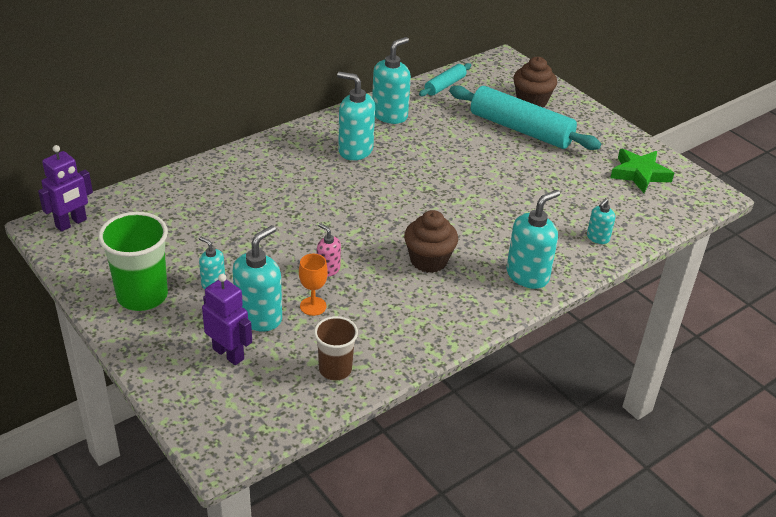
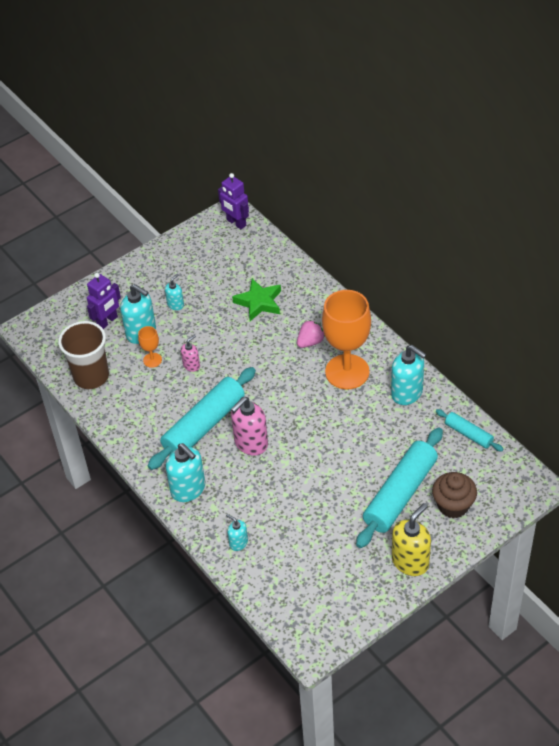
camera: 95 degrees right, 10 degrees up
green cup [98,212,168,311] -> none
brown cup [314,316,358,381] -> brown cup [58,321,109,389], size x1.62
turquoise soap dispenser [337,72,375,161] -> orange goblet [322,290,371,389]
brown cupcake [404,210,458,273] -> turquoise rolling pin [148,367,256,470]
green star [610,149,674,193] -> green star moved to [232,279,281,321]
none -> pink soap dispenser [231,397,268,455]
none -> pink strawberry [297,320,325,348]
none -> yellow soap dispenser [392,503,431,576]

